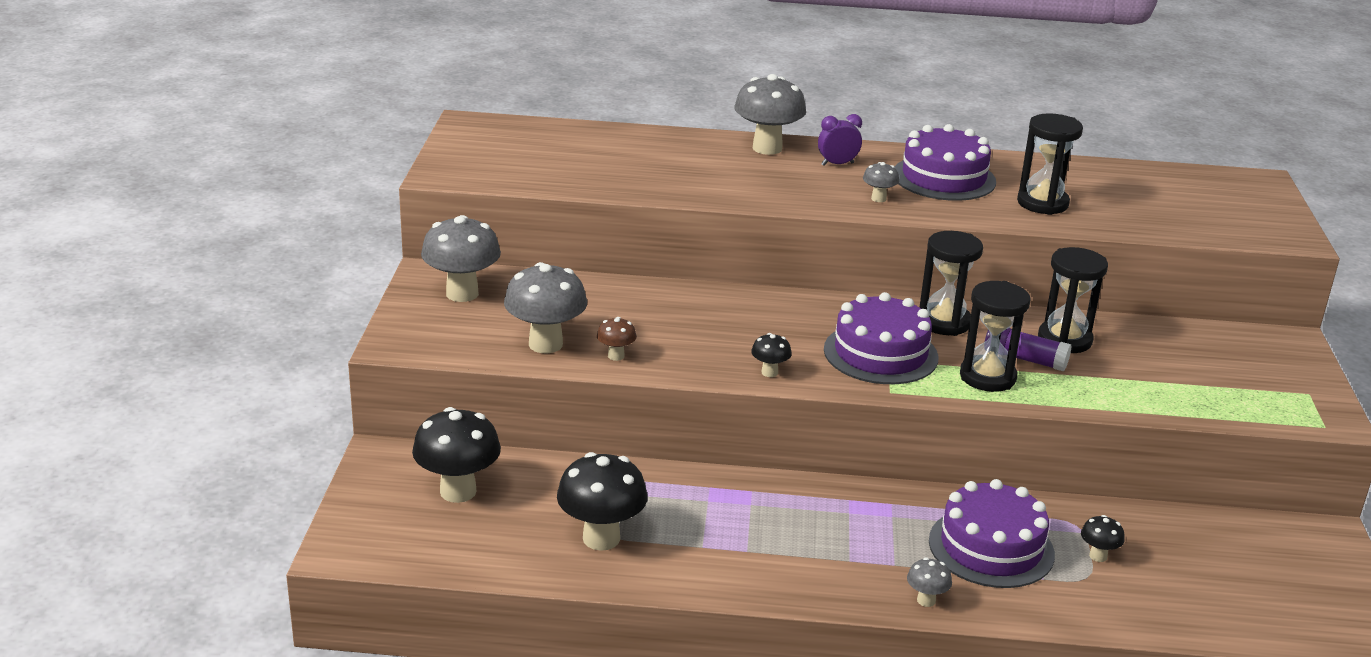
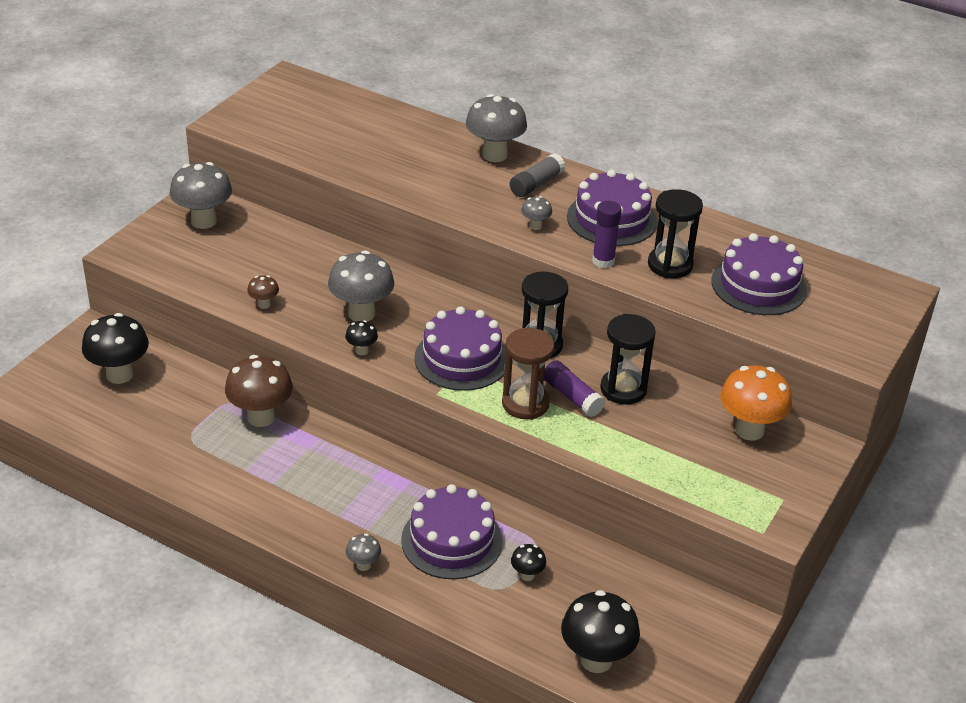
camera: 25 degrees right, 10 degrees up
grey mushroom [504,262,587,353] -> grey mushroom moved to [328,250,394,322]
black mushroom [557,452,648,551] -> black mushroom moved to [561,590,640,673]
purple clock [818,114,862,166] -> grey glue stick [510,153,565,197]
black hourglass [960,281,1030,392] -> brown hourglass [502,328,555,420]
none -> brown mushroom [225,355,293,427]
none -> purple glue stick [592,201,621,268]
none -> purple cake [711,233,807,315]
none -> orange mushroom [720,365,792,441]

